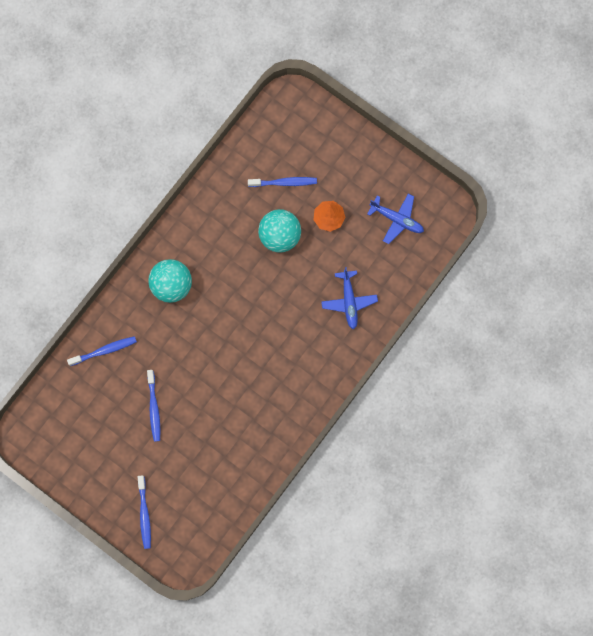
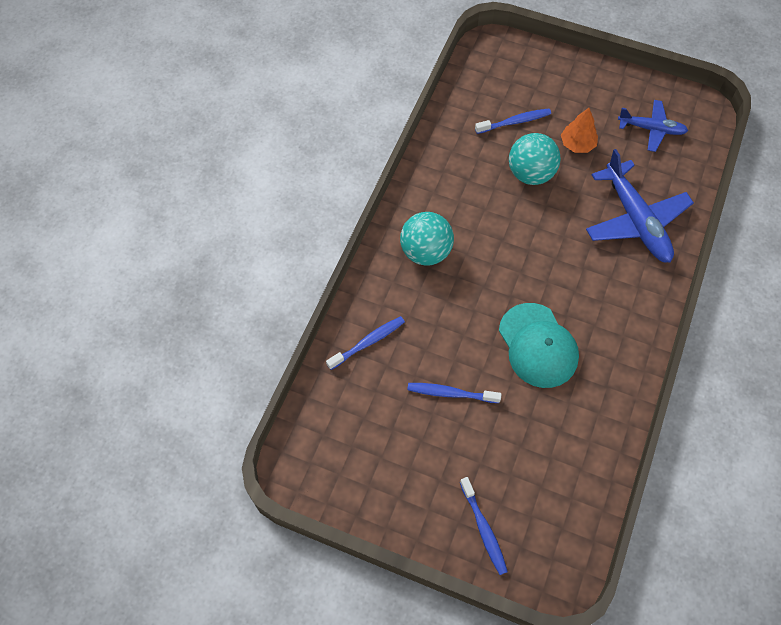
camera: 15 degrees left, 15 degrees down
blue toothbrush [147,370,160,442] -> blue toothbrush turned 120 degrees clockwise [407,383,501,403]
blue plane [321,267,378,330] -> blue plane [586,149,694,263], size x1.68
none -> turquoise cap [499,303,579,388]

